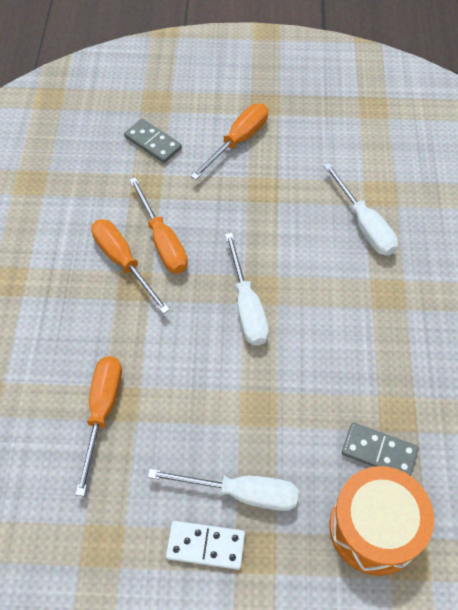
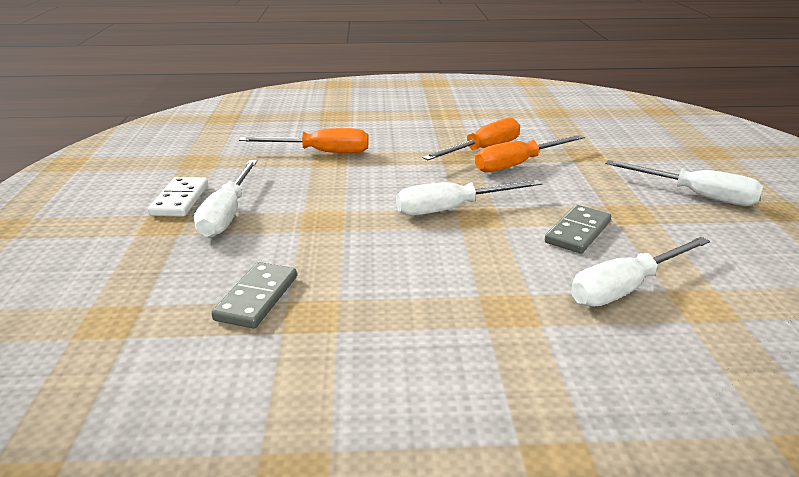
camera: 85 degrees right, 30 degrees down
grey domino [124,119,182,163] -> grey domino moved to [545,205,611,254]
orange screwdriver [190,103,268,180] -> white screwdriver [605,160,763,206]
orange drum [329,466,434,576] -> none

